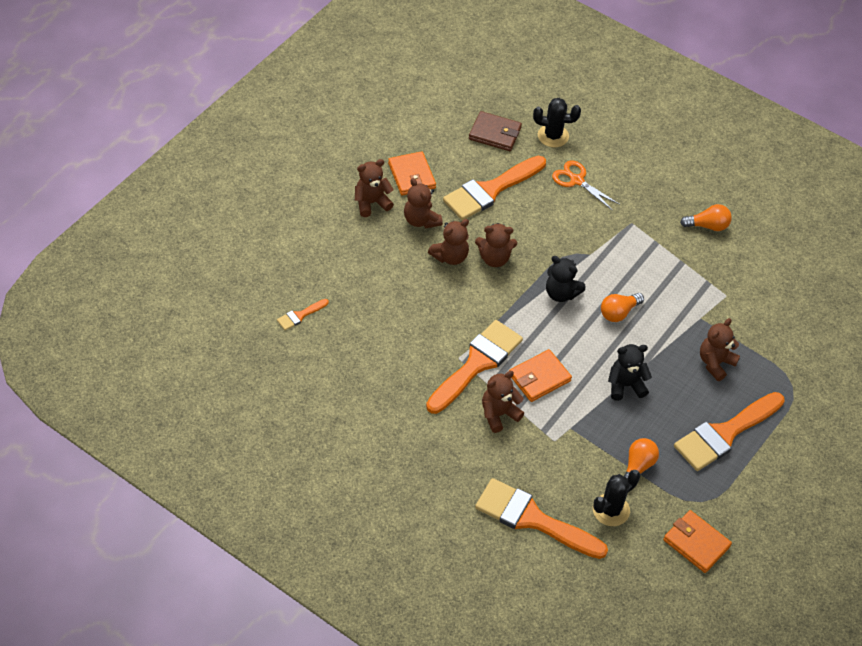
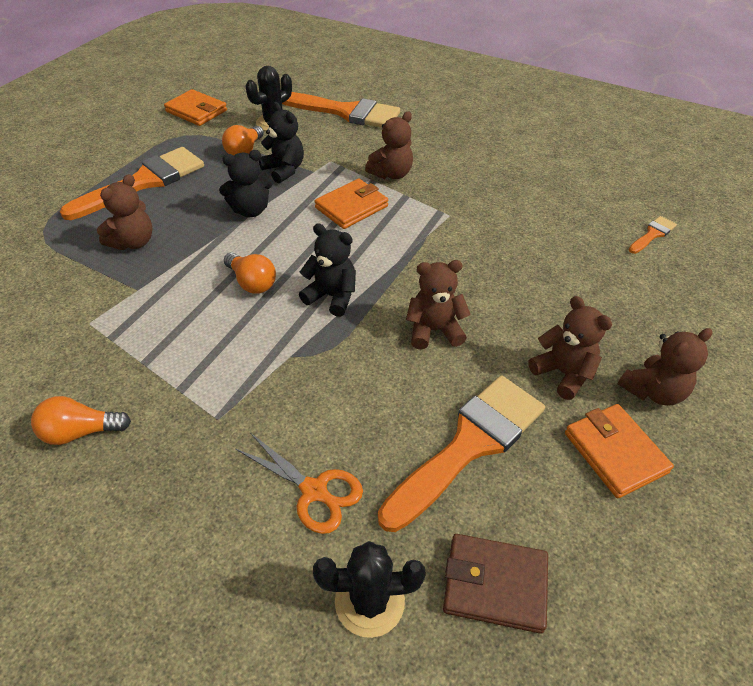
camera: 175 degrees right, 5 degrees down
orange brush [426,320,523,414] -> none
brown teddy bear [428,219,469,265] -> none
orange light bulb [601,293,644,322] -> orange light bulb turned 90 degrees clockwise [224,252,276,294]
none -> black teddy bear [259,102,304,184]

